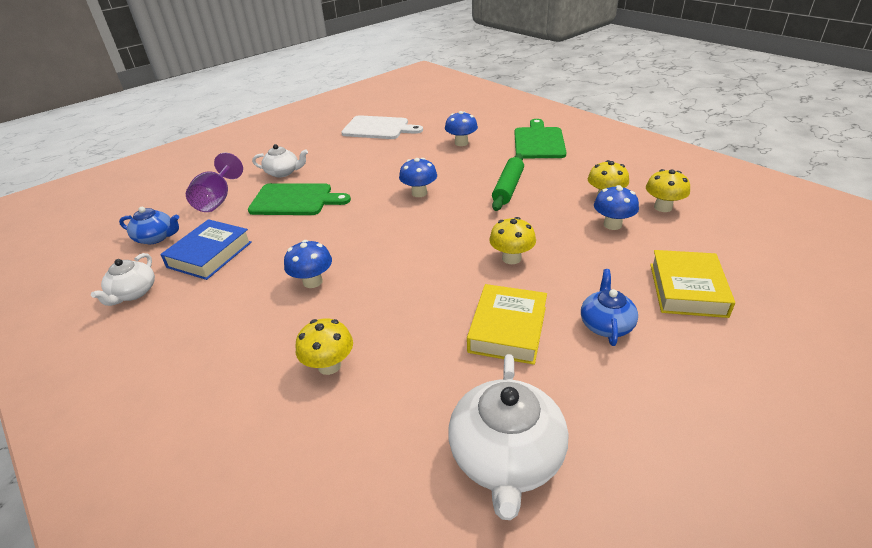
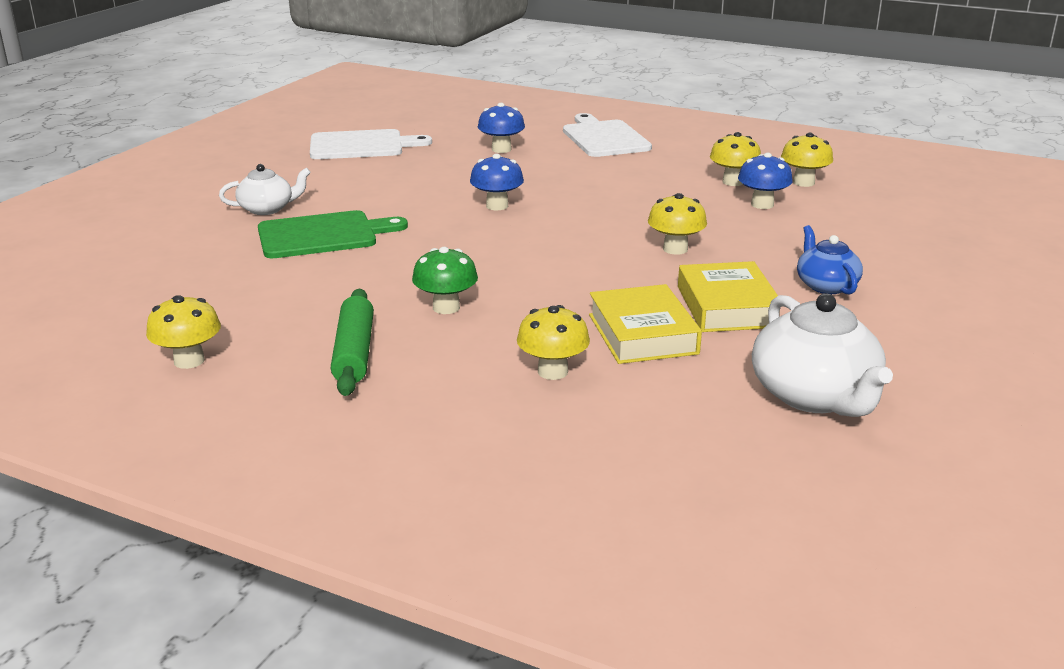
camera: 25 degrees left, 10 degrees down
white teapot [91,253,155,306] -> yellow mushroom [146,296,221,369]
blue teapot [119,207,179,244] -> none
blue book [160,219,252,280] -> none
purple goblet [186,153,243,212] -> none
blue mushroom [284,240,332,288] -> green mushroom [412,247,478,314]
green rolling pin [492,153,524,211] -> green rolling pin moved to [331,289,374,396]
green cutting board [515,119,567,158] -> white cutting board [563,113,652,157]
yellow book [650,250,735,318] -> yellow book moved to [589,284,702,364]

